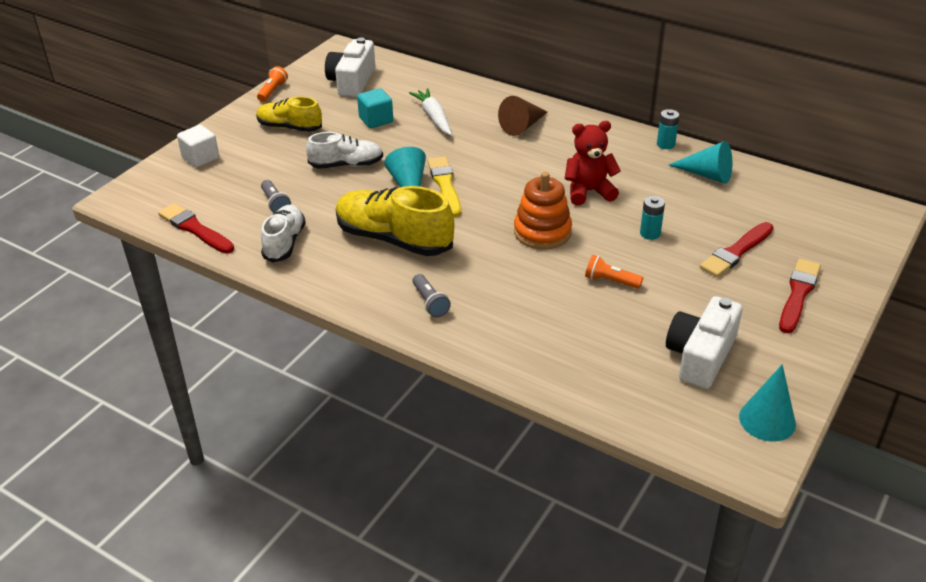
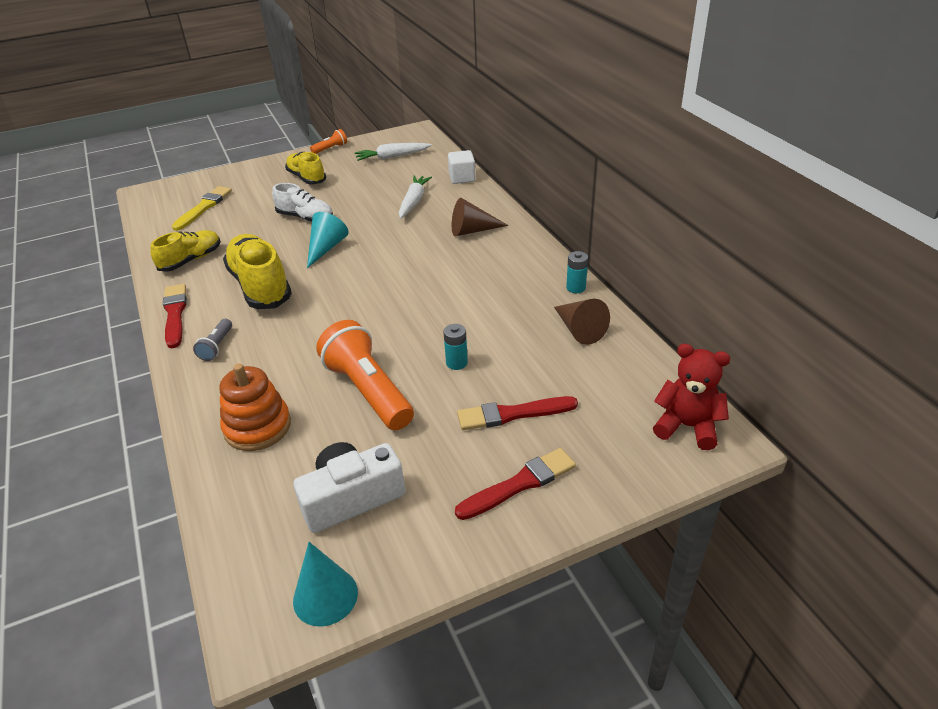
camera: 35 degrees right, 0 degrees up
red brush [158,203,234,254] -> red brush moved to [163,284,187,349]
white cube [177,125,219,168] -> white cube moved to [448,150,476,184]
grey flashlight [261,180,291,213] -> none
white shoe [261,205,306,263] -> yellow shoe [150,230,221,272]
white camera [325,37,375,97] -> white carrot [355,143,432,161]
turquoise cube [357,88,393,128] -> none
yellow brush [427,157,461,217] -> yellow brush moved to [172,186,232,231]
orange stacking toy [514,172,572,249] -> orange stacking toy moved to [220,364,291,451]
red teddy bear [565,121,621,206] -> red teddy bear moved to [653,344,730,450]
orange flashlight [585,255,643,289] -> orange flashlight [316,320,414,430], size x2.19
turquoise cone [669,141,732,184] -> brown cone [554,299,610,345]

